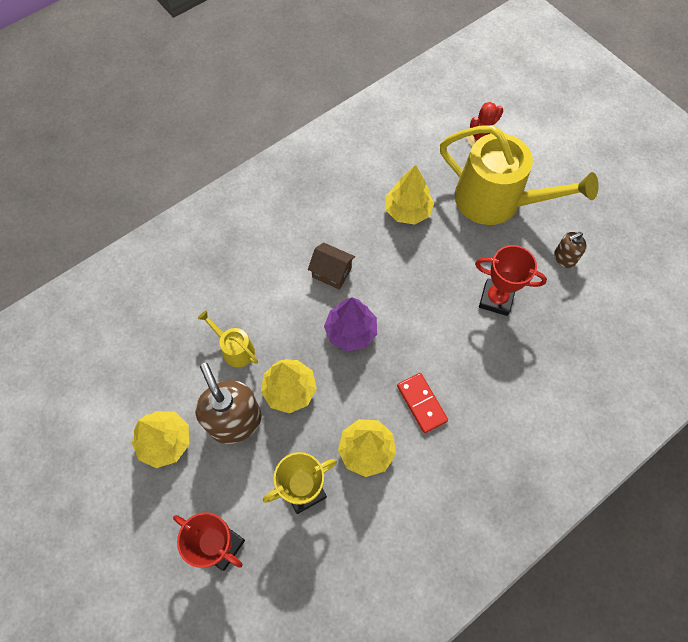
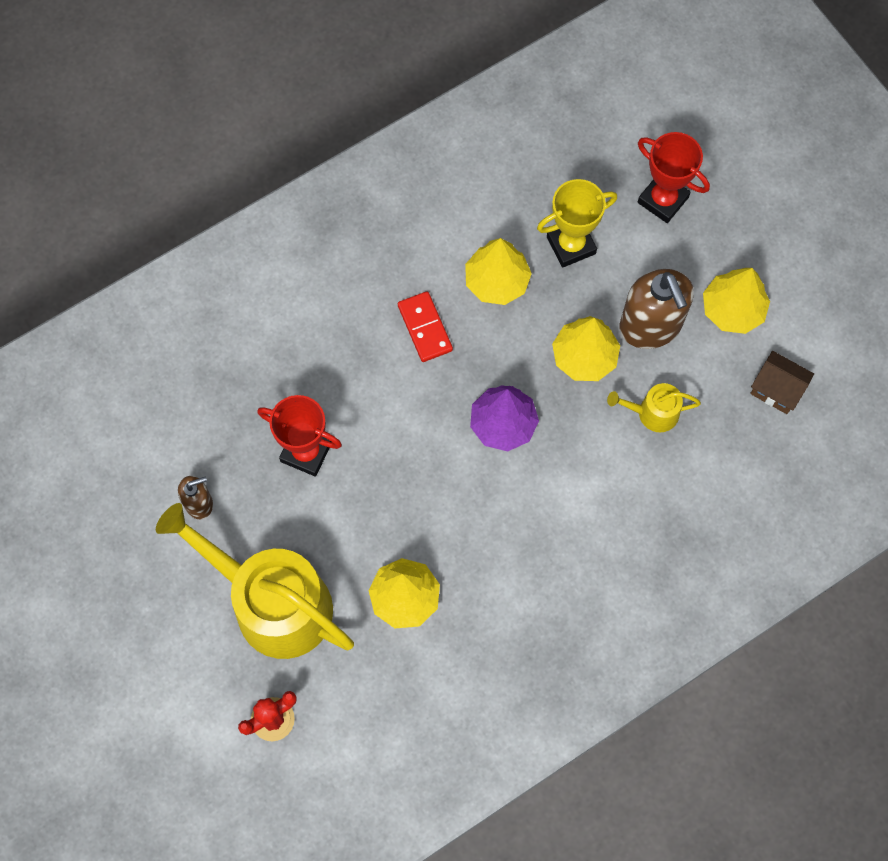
camera: 175 degrees left, 5 degrees up
yellow watering can [198,310,258,368] -> yellow watering can turned 135 degrees clockwise [607,383,701,433]
brown house [308,243,355,290] -> brown house moved to [750,351,814,414]

